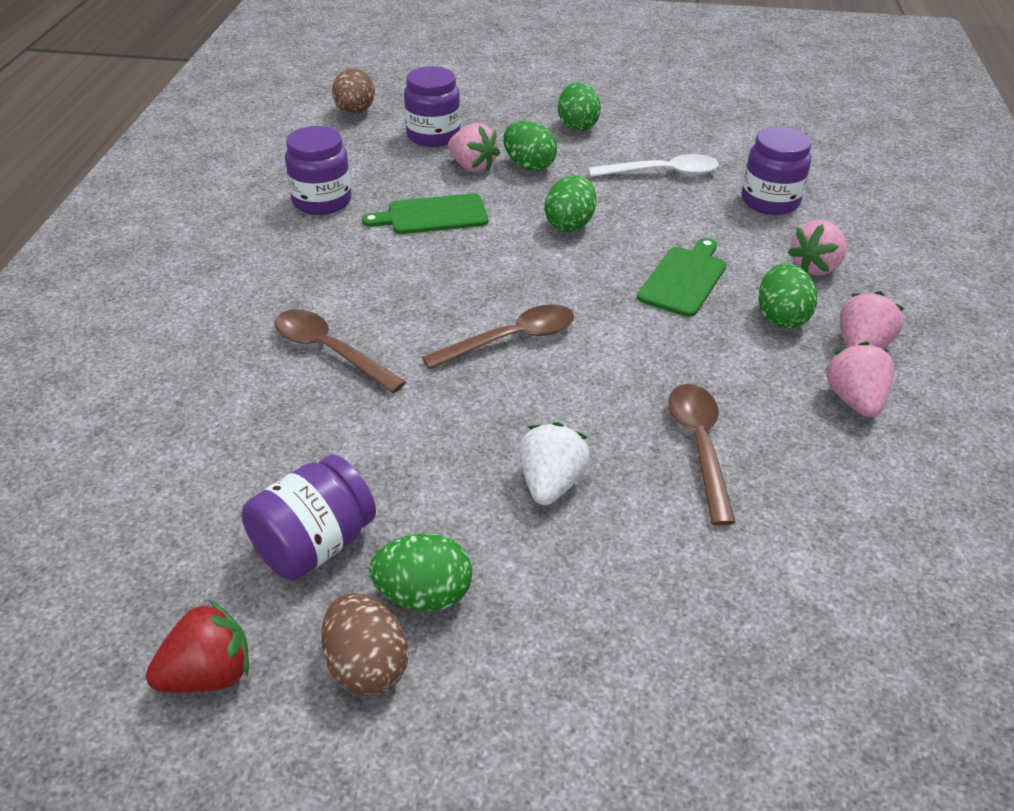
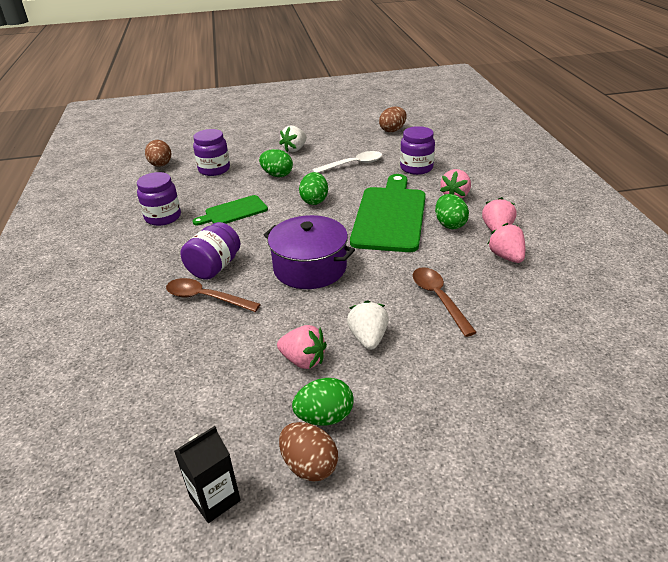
camera: 15 degrees left, 5 degrees down
red strawberry [146,600,249,692] -> black carton [174,426,241,523]
purple jar [241,455,376,581] -> purple jar moved to [180,222,240,280]
brown spoon [422,304,574,370] -> purple pot [264,215,355,289]
pink strawberry [448,123,500,173] -> pink strawberry moved to [277,325,327,369]
green egg [558,82,601,131] -> white strawberry [279,126,307,152]
green cutting board [637,238,726,317] -> green cutting board [350,174,426,252], size x1.87
none -> brown egg [379,107,407,132]

